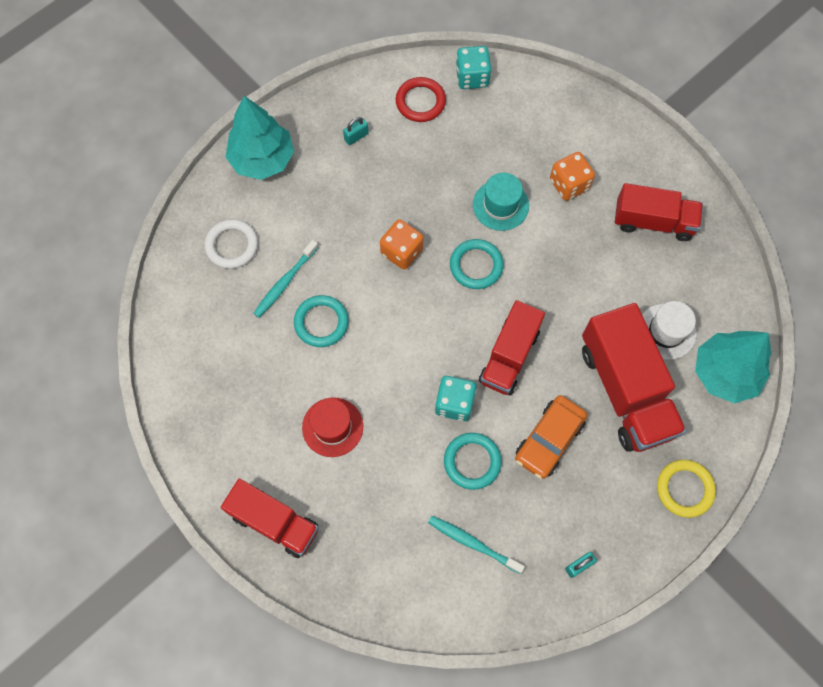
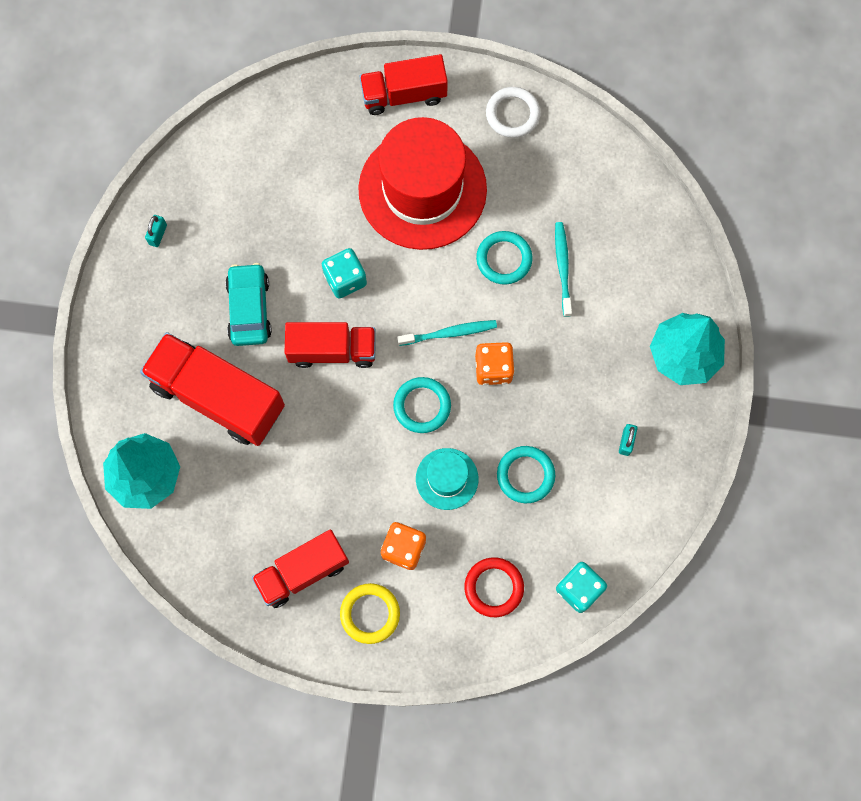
camera: 140 degrees right, 5 degrees up
white ring [205,219,258,269] -> white ring moved to [486,87,540,138]
red hat [302,397,363,457] -> red hat [358,117,487,250], size x2.16
red ring [396,77,446,122] -> red ring moved to [464,557,524,617]
turquoise toothbrush [428,516,525,574] -> turquoise toothbrush moved to [397,320,497,346]
turquoise ring [444,433,502,490] -> turquoise ring moved to [497,446,555,503]
red truck [479,300,545,395] -> red truck turned 105 degrees clockwise [284,322,376,368]
orange car [515,395,587,479] -> turquoise car [225,263,272,346]
white hat [642,301,697,360] -> none
yellow ring [657,460,716,518] -> yellow ring moved to [340,583,400,644]

